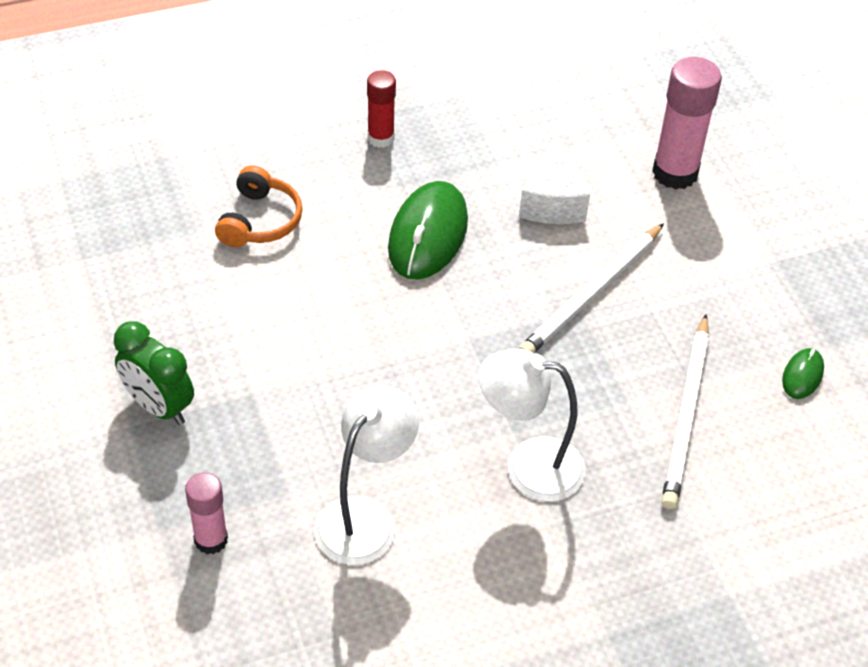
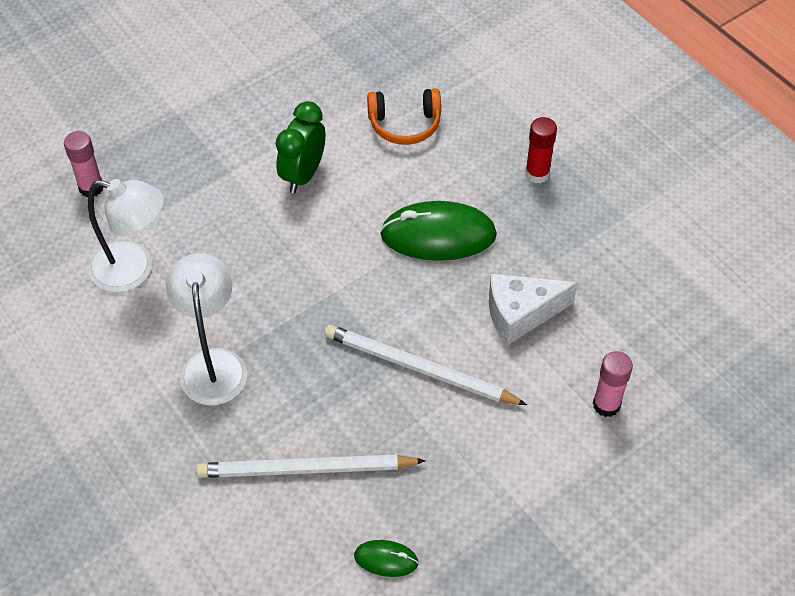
camera: 75 degrees right, 5 degrees up
green clock [114,321,194,425] -> green clock moved to [276,101,325,193]
pink glue stick [652,57,722,189] -> pink glue stick [593,351,633,417], size x0.59

